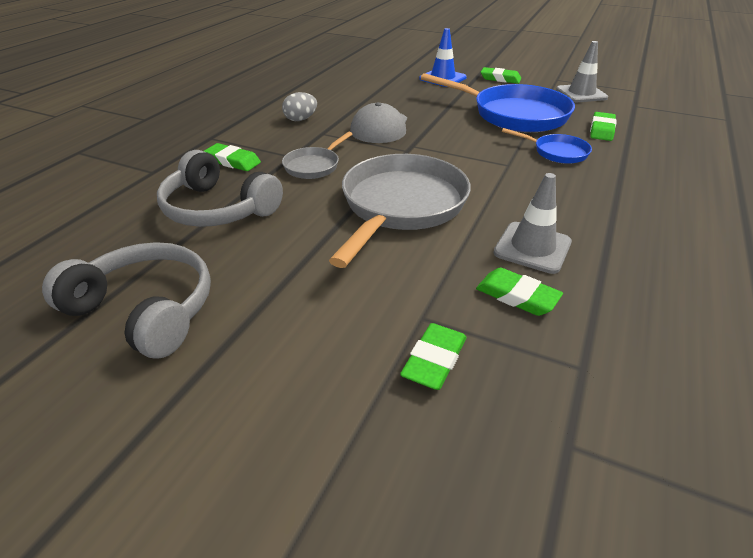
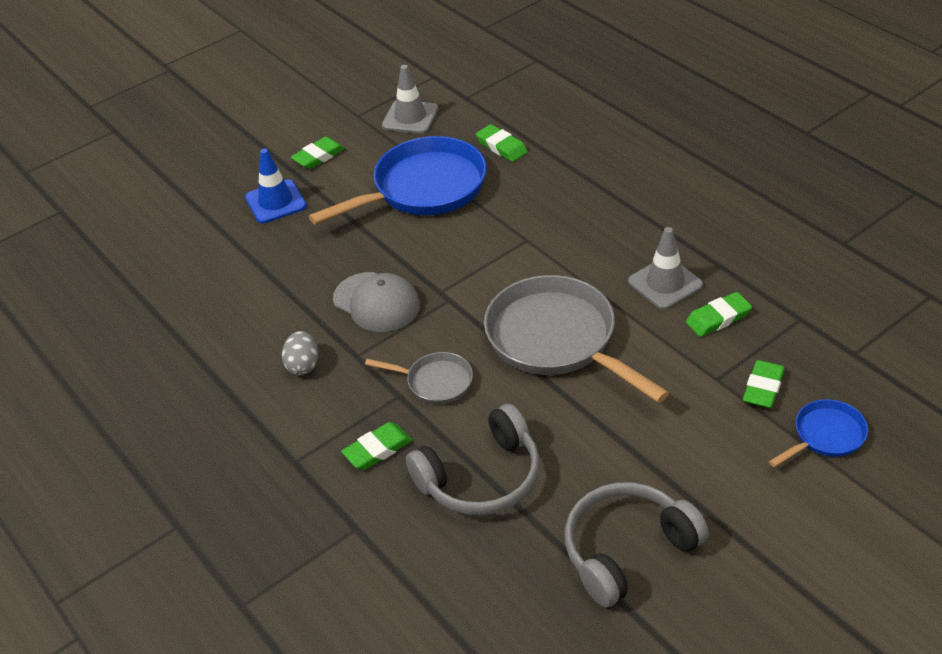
camera: 60 degrees left, 5 degrees up
grey pan [282,132,353,179] -> grey pan turned 45 degrees counterclockwise [365,352,473,404]
green eraser [400,323,466,390] -> green eraser turned 60 degrees clockwise [743,360,785,408]
blue pan [502,128,592,164] -> blue pan moved to [769,399,868,467]

